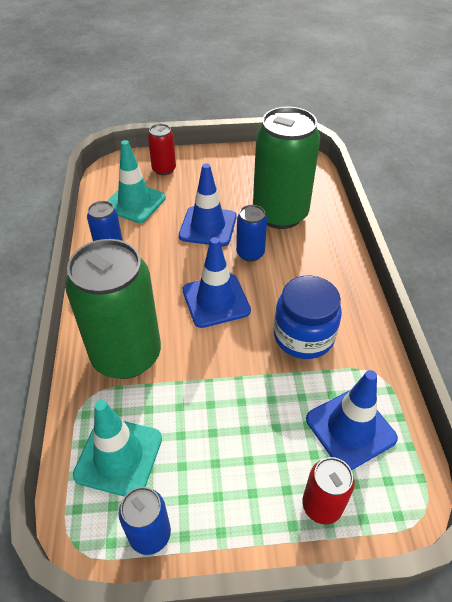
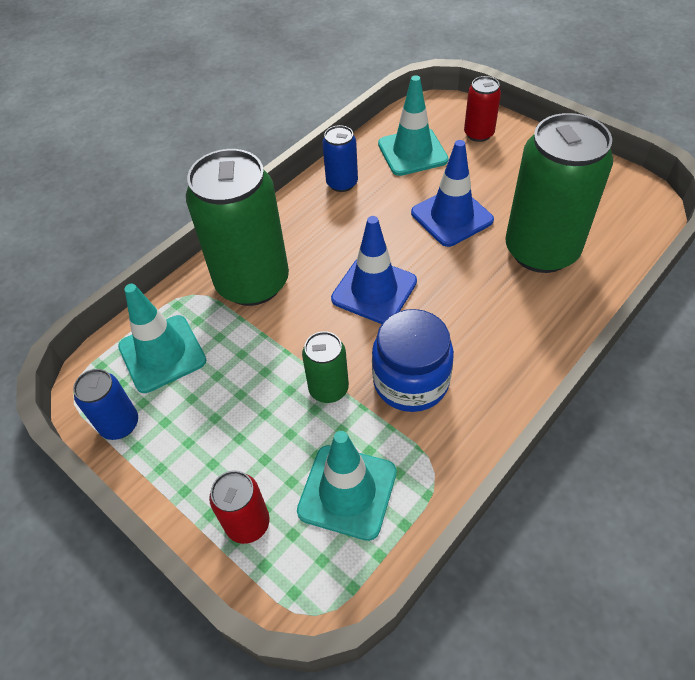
camera: 50 degrees right, 5 degrees up
blue can [236,205,267,262] -> none
blue traffic cone [306,370,398,470] -> turquoise traffic cone [297,431,396,541]
none -> green can [302,331,349,403]

